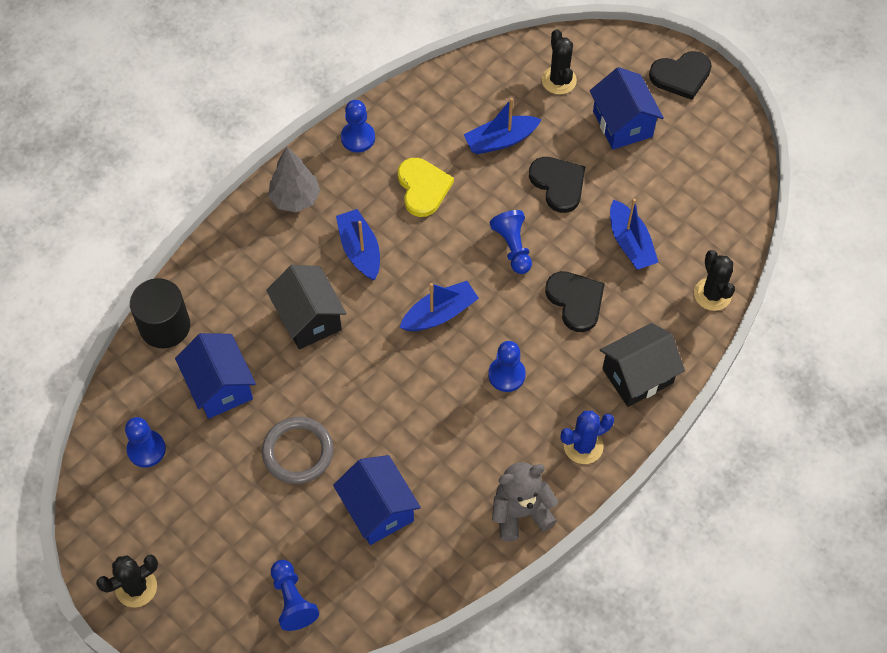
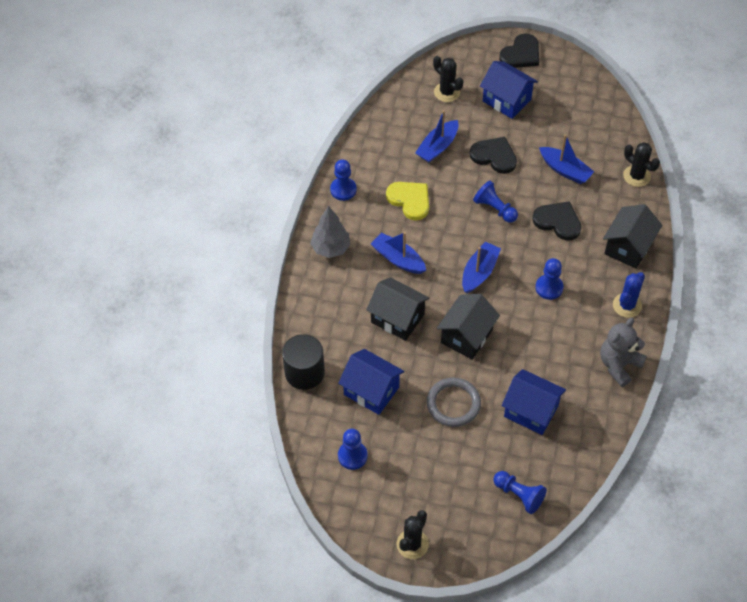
camera: 30 degrees left, 5 degrees down
none -> black house [437,294,500,360]

